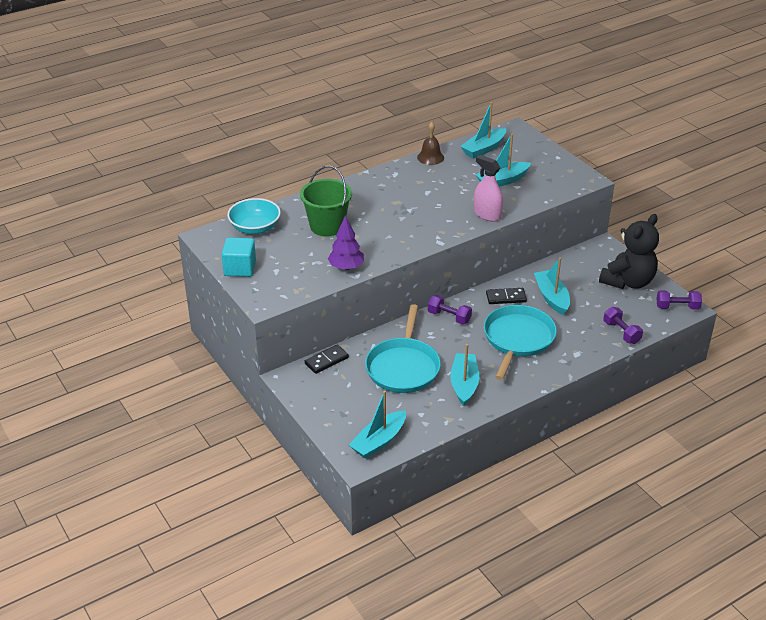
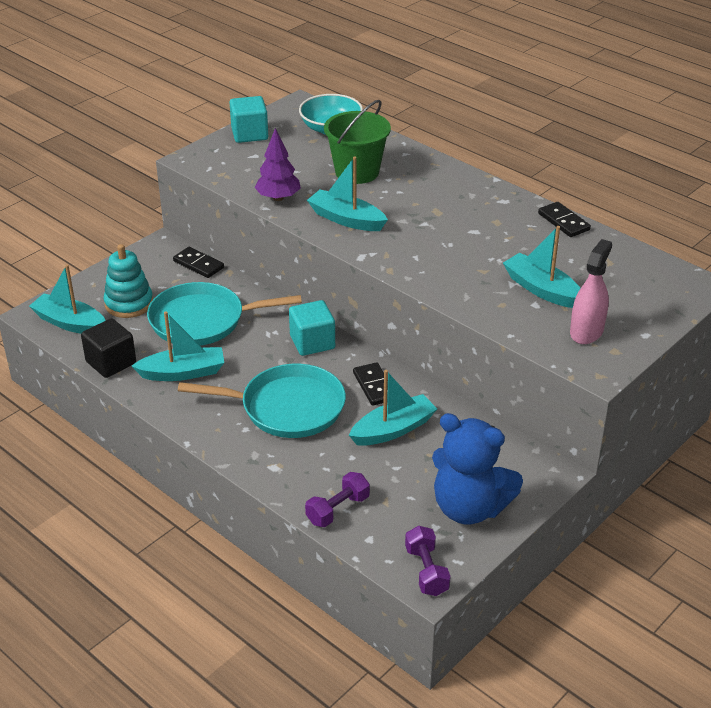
camera: 75 degrees right, 0 degrees up
brown bell [417,122,444,165] -> black domino [538,202,591,237]
purple dumbbell [428,295,472,325] -> turquoise cube [289,300,335,356]
turquoise boat [460,102,506,159] -> turquoise boat moved to [307,157,388,231]
pink spray bottle [474,155,503,222] -> pink spray bottle moved to [570,239,612,344]
black teddy bear [599,214,659,289] -> blue teddy bear [432,413,523,525]
none -> black cube [81,318,136,378]
none -> turquoise stacking toy [103,244,153,318]

